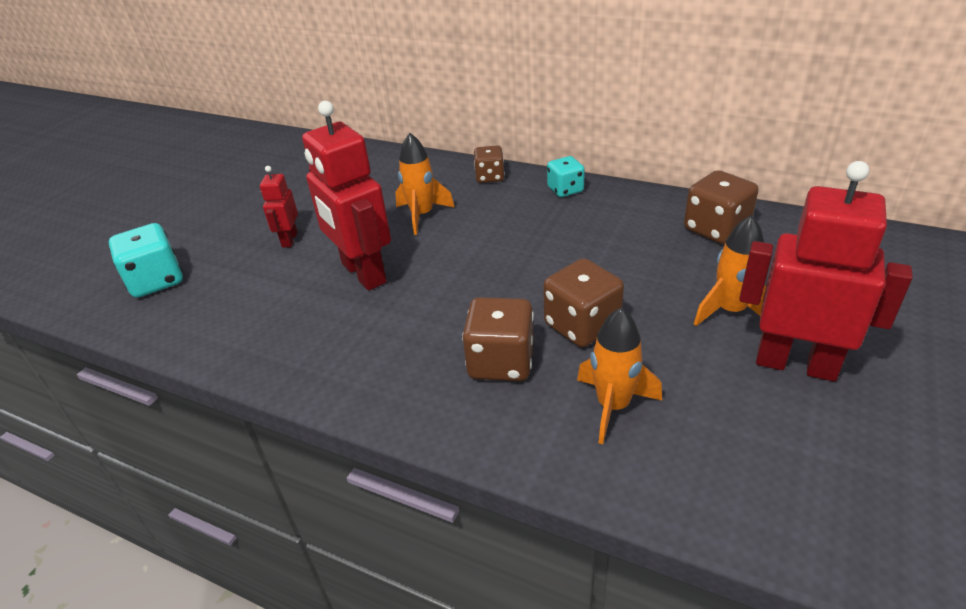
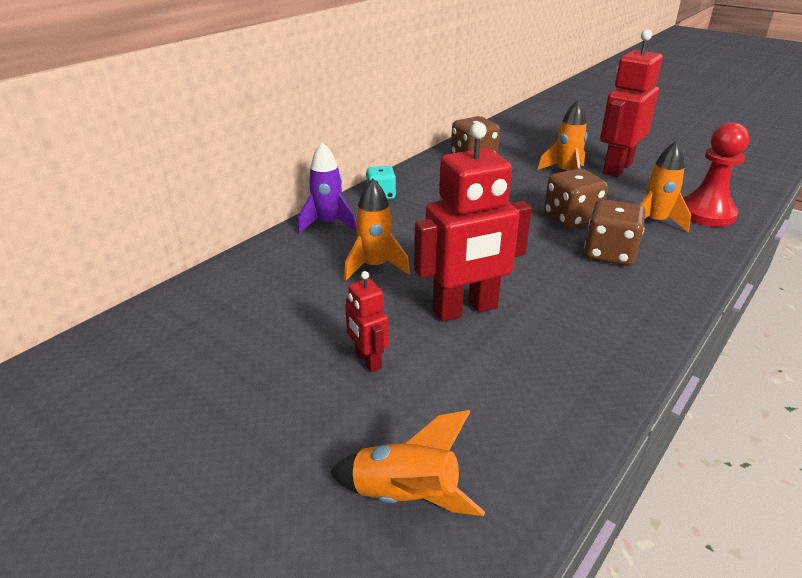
camera: 80 degrees left, 5 degrees down
turquoise dice [109,223,183,298] -> orange rocket [330,410,485,516]
red robot [260,166,298,248] -> red robot turned 45 degrees clockwise [345,271,389,372]
brown dice [474,145,505,183] -> purple rocket [298,142,357,233]
none -> red pawn [683,122,749,227]

